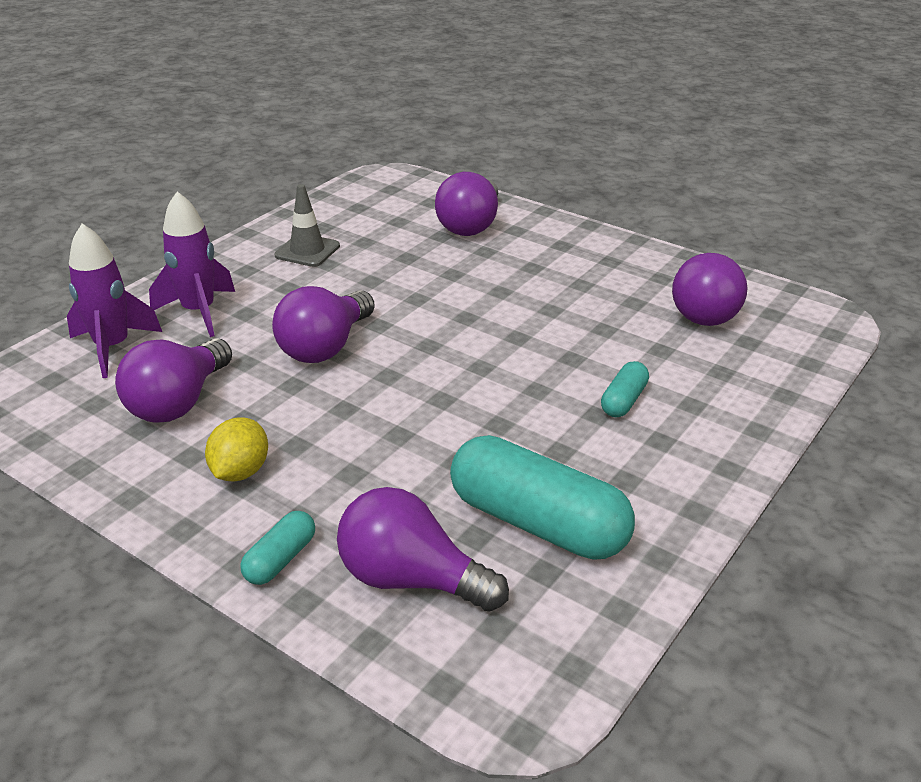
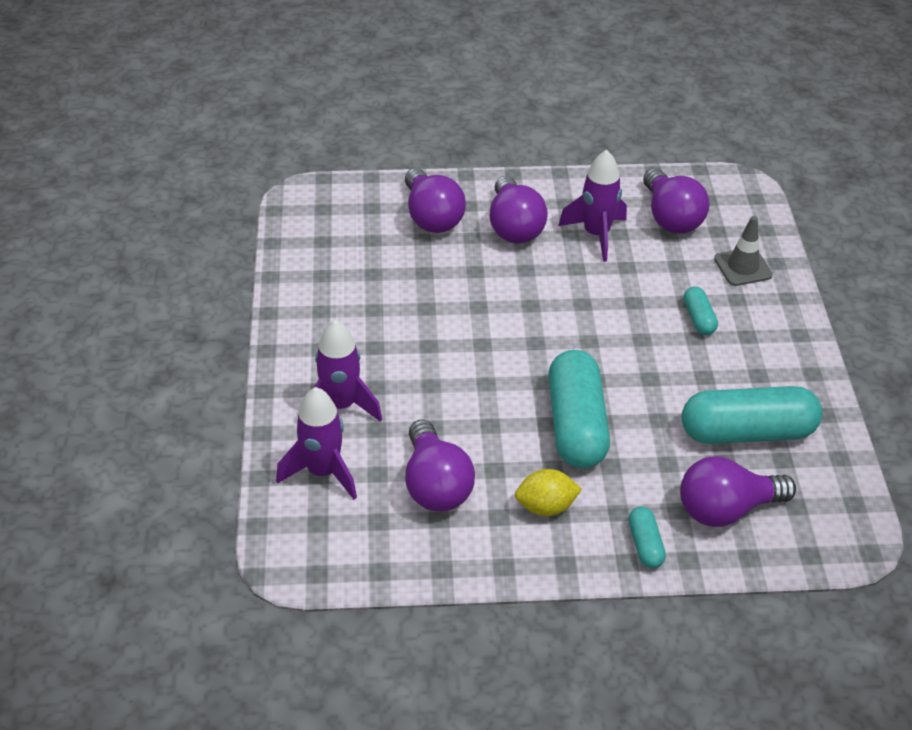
camera: 40 degrees left, 10 degrees up
yellow lemon [205,417,268,482] -> yellow lemon turned 75 degrees counterclockwise [515,469,582,516]
purple light bulb [272,286,375,363] -> purple light bulb moved to [489,176,548,243]
grey traffic cone [274,184,340,267] -> grey traffic cone moved to [714,216,773,286]
none -> turquoise capsule [548,350,610,469]
none -> purple rocket [558,150,627,262]

